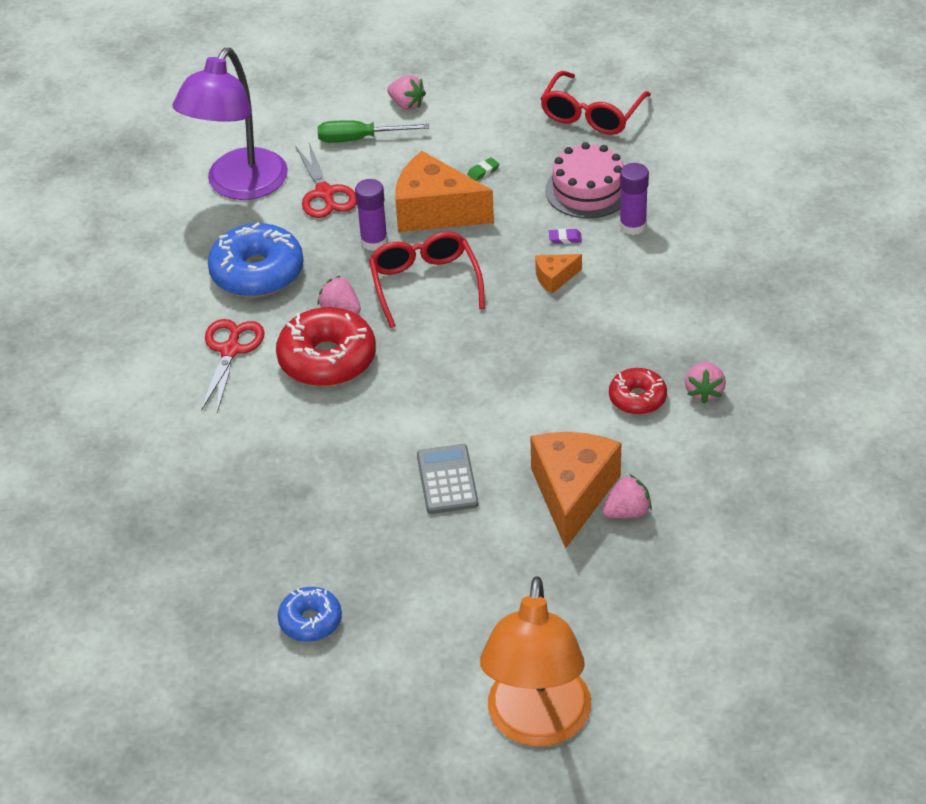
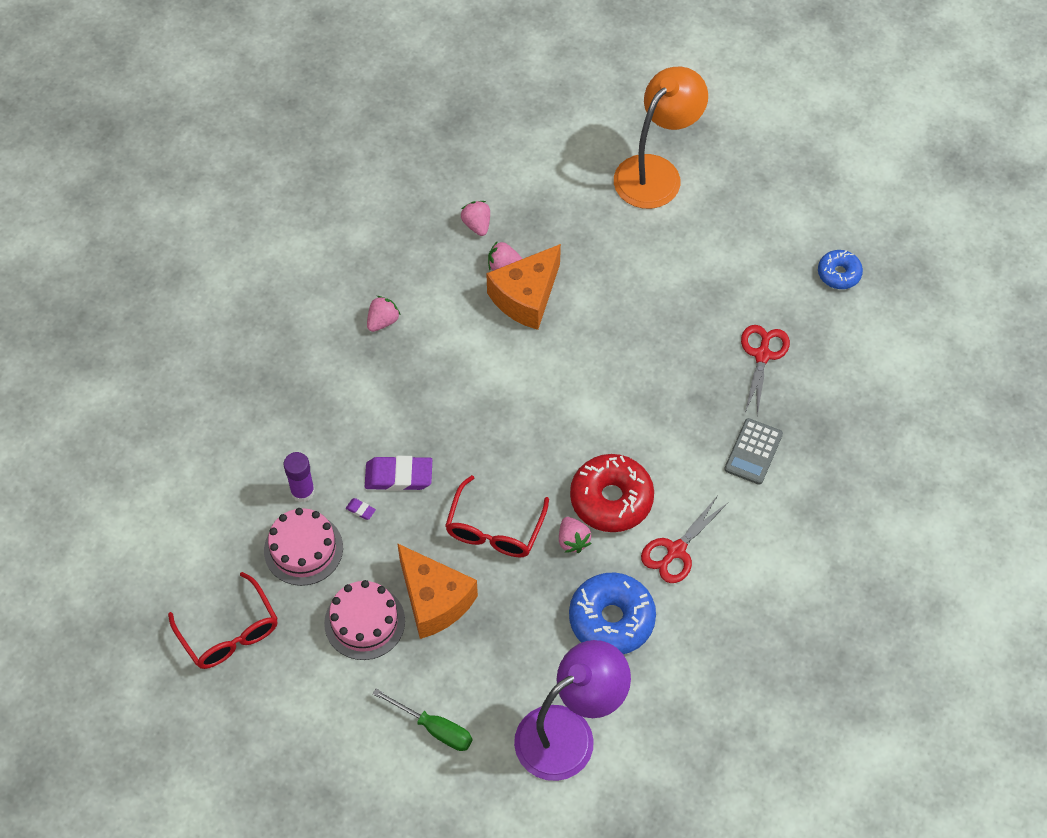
camera: 150 degrees left, 15 degrees up
blue donut [278,587,342,642] -> blue donut moved to [818,250,863,289]
red scissors [295,143,357,218] -> red scissors moved to [741,325,790,416]
purple glue stick [355,179,388,251] -> none
pink strawberry [387,75,426,110] -> pink strawberry moved to [461,201,490,236]
grey calculator [417,444,478,514] -> grey calculator moved to [724,418,783,485]
green eraser [467,157,499,181] -> pink cake [324,580,405,660]
orange cheese [535,254,582,294] -> purple eraser [365,456,432,491]
red glasses [540,71,651,135] -> red glasses turned 90 degrees clockwise [168,572,278,669]
red donut [609,368,667,415] -> none

